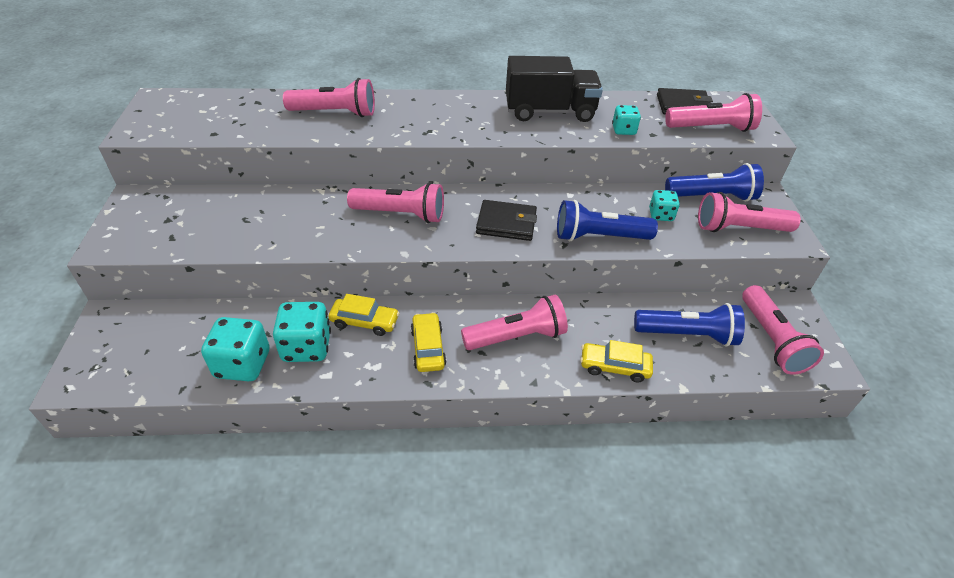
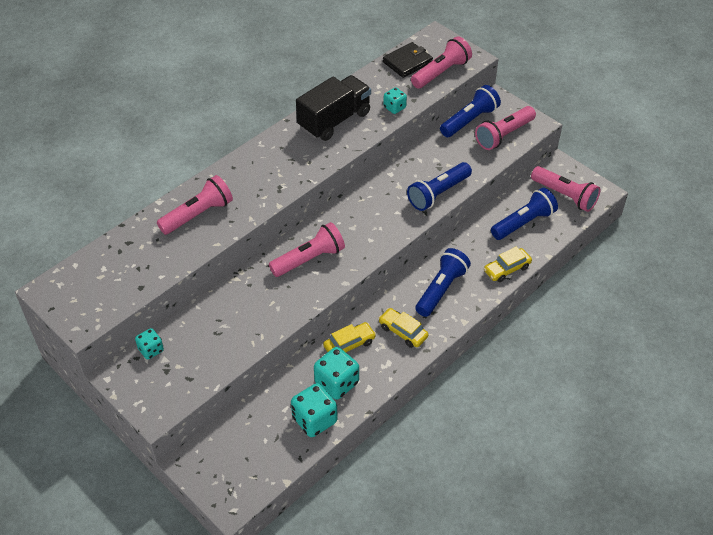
camera: 40 degrees left, 5 degrees up
pink flashlight [461,295,568,350] -> blue flashlight [415,248,471,317]
black wallet [476,200,537,241] -> none
turquoise dice [649,190,680,221] -> turquoise dice moved to [135,328,164,360]

